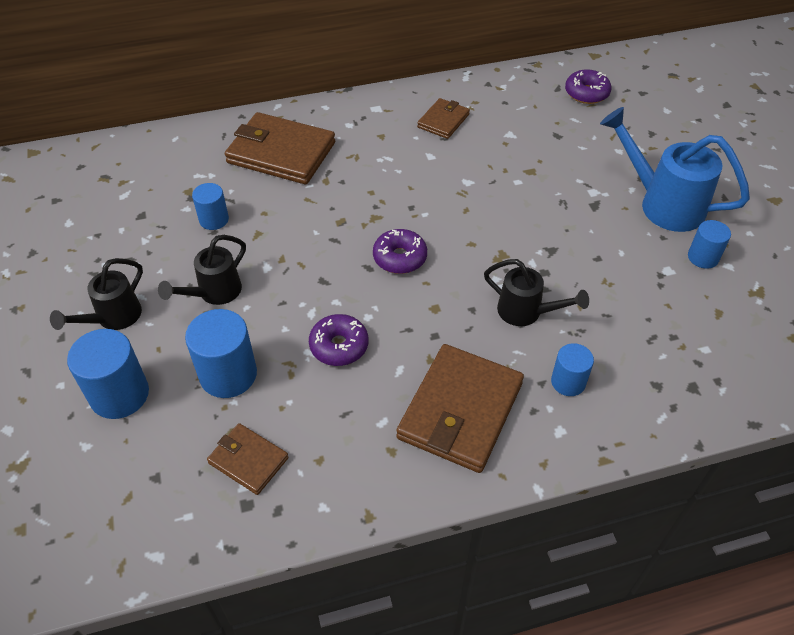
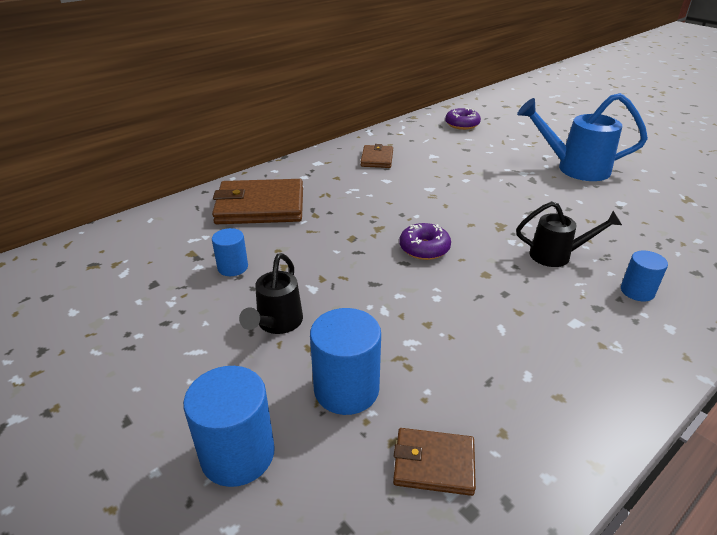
camera: 25 degrees left, 15 degrees down
black watering can [50,258,143,330] -> none
purple donut [309,314,368,366] -> none
brown wallet [396,344,524,473] -> none
blue cylinder [688,220,731,269] -> none

